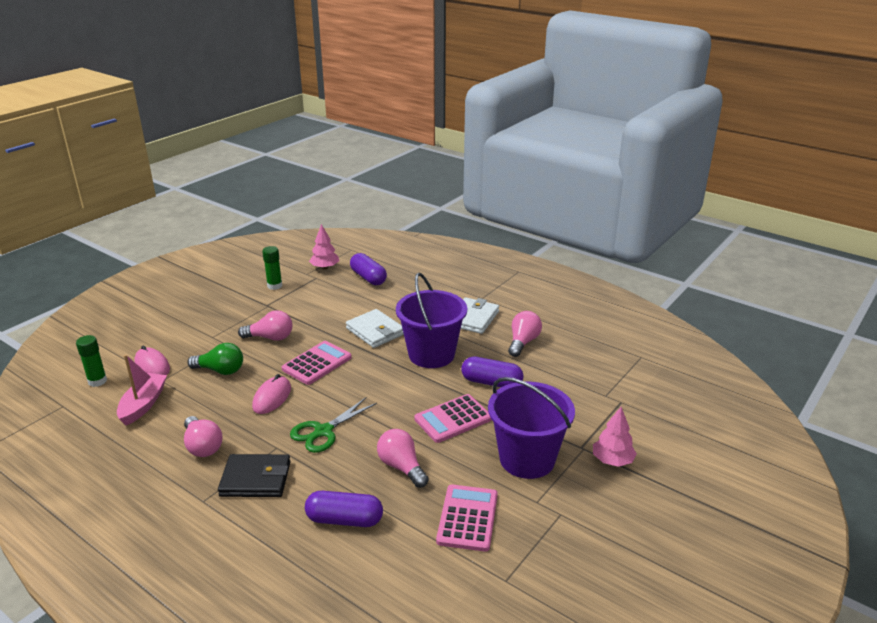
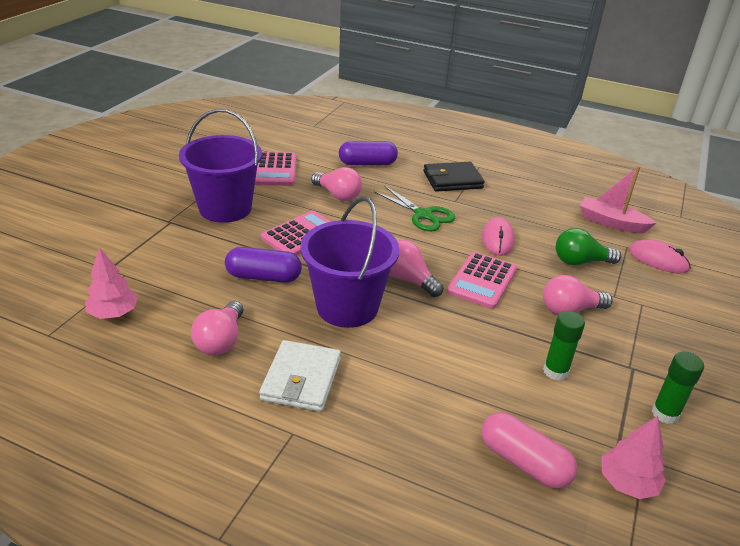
camera: 165 degrees right, 5 degrees up
green glue stick [76,335,107,387] -> green glue stick moved to [543,311,585,381]
pink boat [117,355,167,426] -> pink boat turned 120 degrees clockwise [580,166,656,233]
pink light bulb [184,416,223,457] -> pink light bulb moved to [389,240,444,297]
green scissors [290,398,377,453] -> green scissors turned 105 degrees clockwise [374,185,455,231]
white wallet [346,309,404,348] -> none
purple capsule [350,253,387,285] -> pink capsule [481,412,577,489]
pink tree [593,407,637,467] -> pink tree moved to [85,248,138,319]

